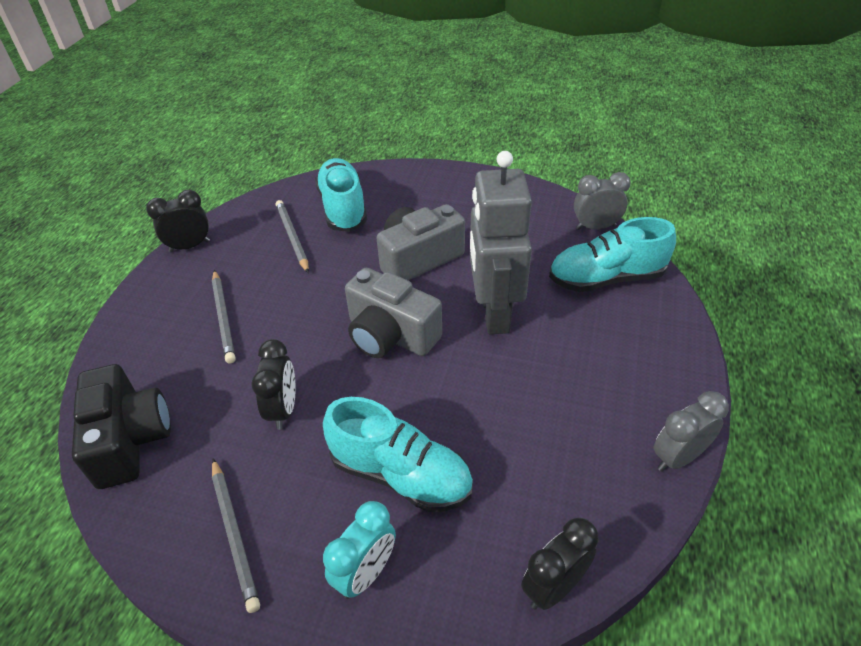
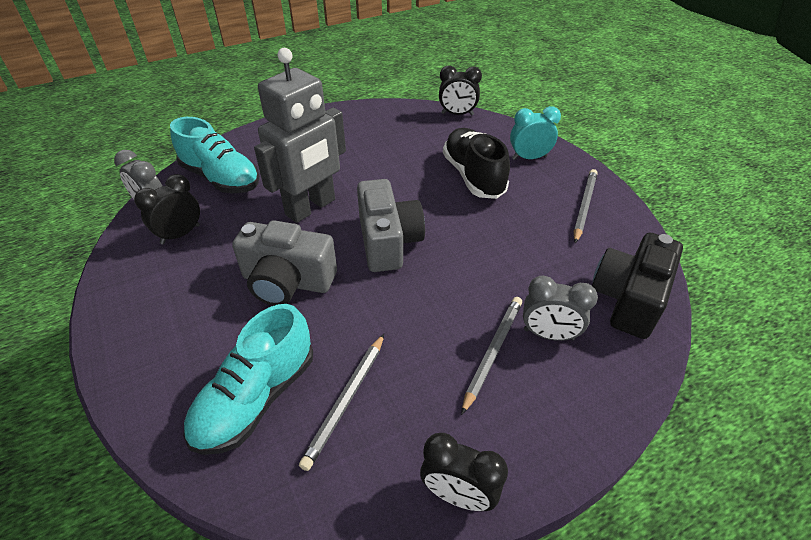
camera: 135 degrees left, 0 degrees up
black clock [251,339,296,430] -> black clock moved to [134,174,200,244]
turquoise shoe [323,397,473,512] -> black shoe [443,128,510,199]
grey clock [654,391,729,471] -> grey clock moved to [523,276,598,341]

